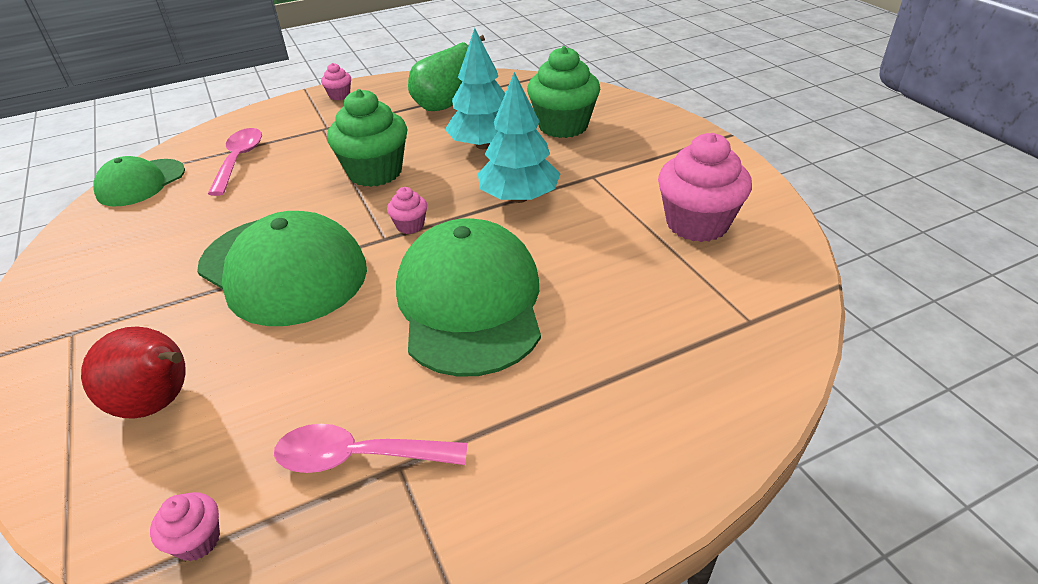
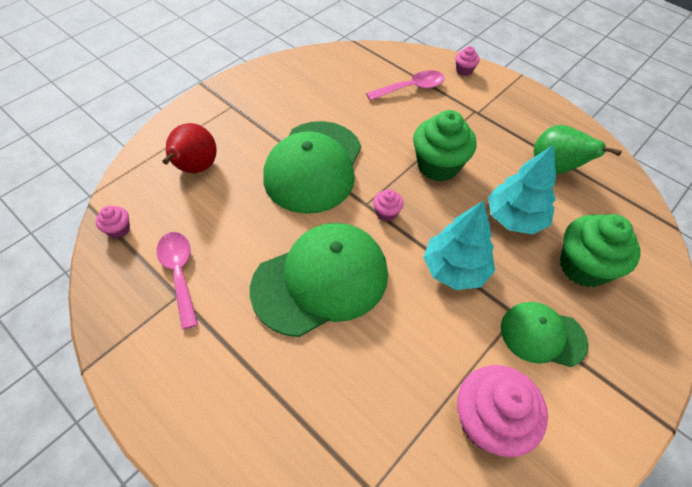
camera: 65 degrees right, 15 degrees up
green cap [93,156,185,207] -> green cap moved to [501,302,588,367]
pink cupcake [321,63,351,100] -> pink cupcake moved to [455,46,479,76]

